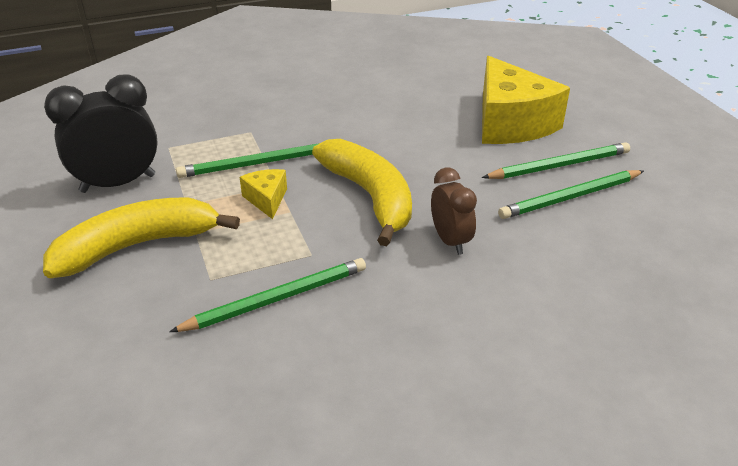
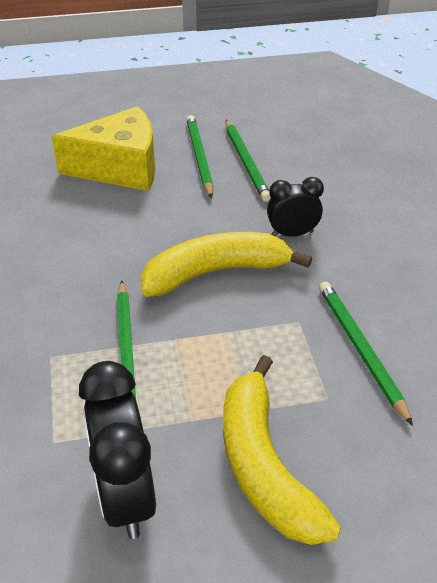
camera: 80 degrees left, 5 degrees up
yellow cheese [240,169,287,219] -> none
brown clock [431,168,477,255] -> black clock [267,177,324,237]

